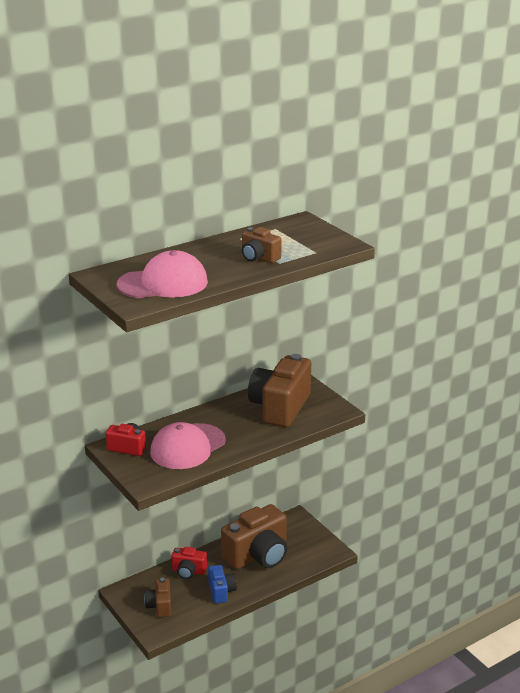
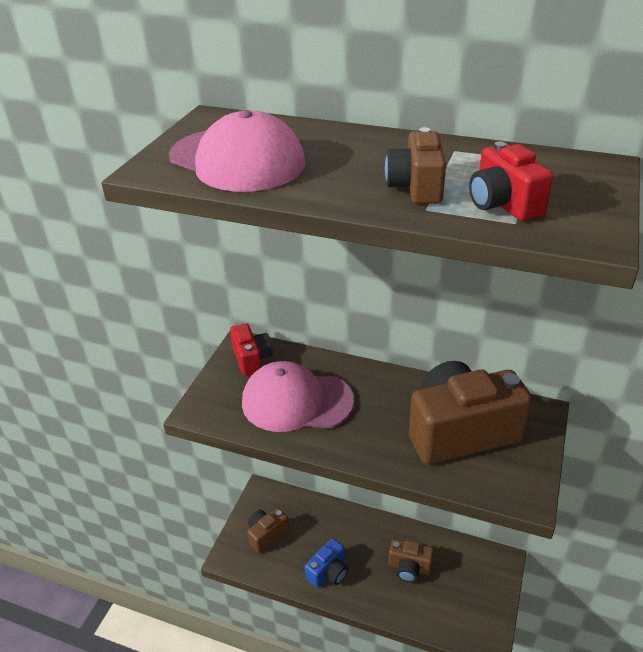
camera: 55 degrees right, 10 degrees up
red camera [172,547,207,579] -> red camera moved to [469,141,553,221]
brown camera [221,504,287,569] -> brown camera [388,539,434,582], size x0.51

